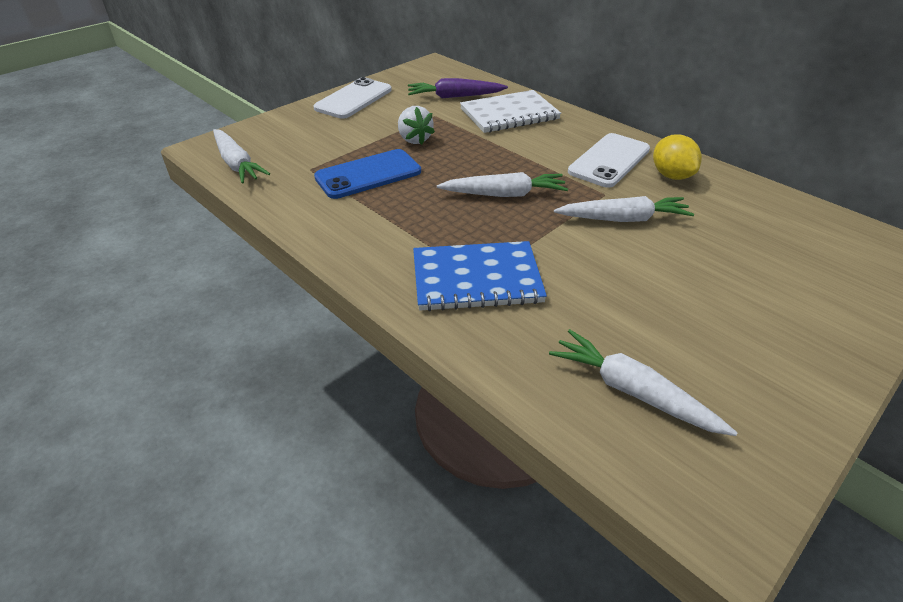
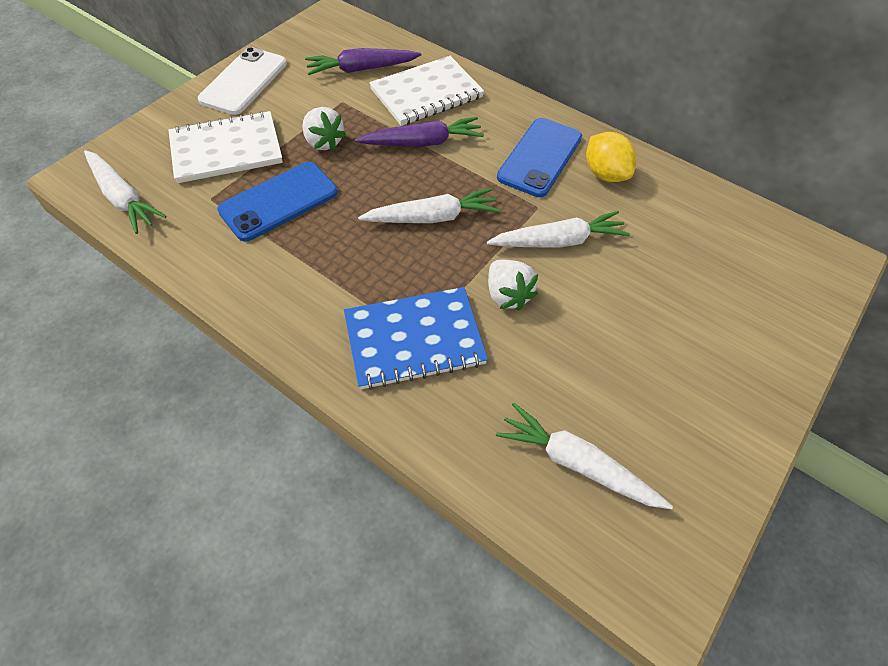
camera: 10 degrees left, 15 degrees up
white phone [568,133,650,188] -> blue phone [497,118,582,197]
none -> white notebook [169,111,283,183]
none -> purple carrot [355,117,484,147]
none -> white strawberry [488,260,538,311]

